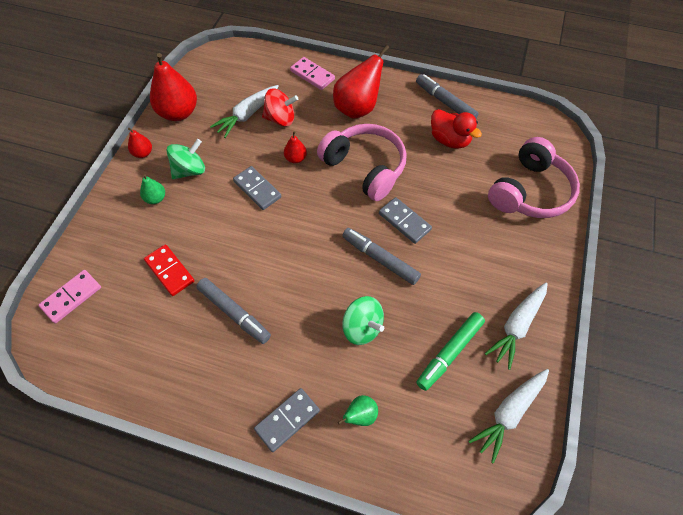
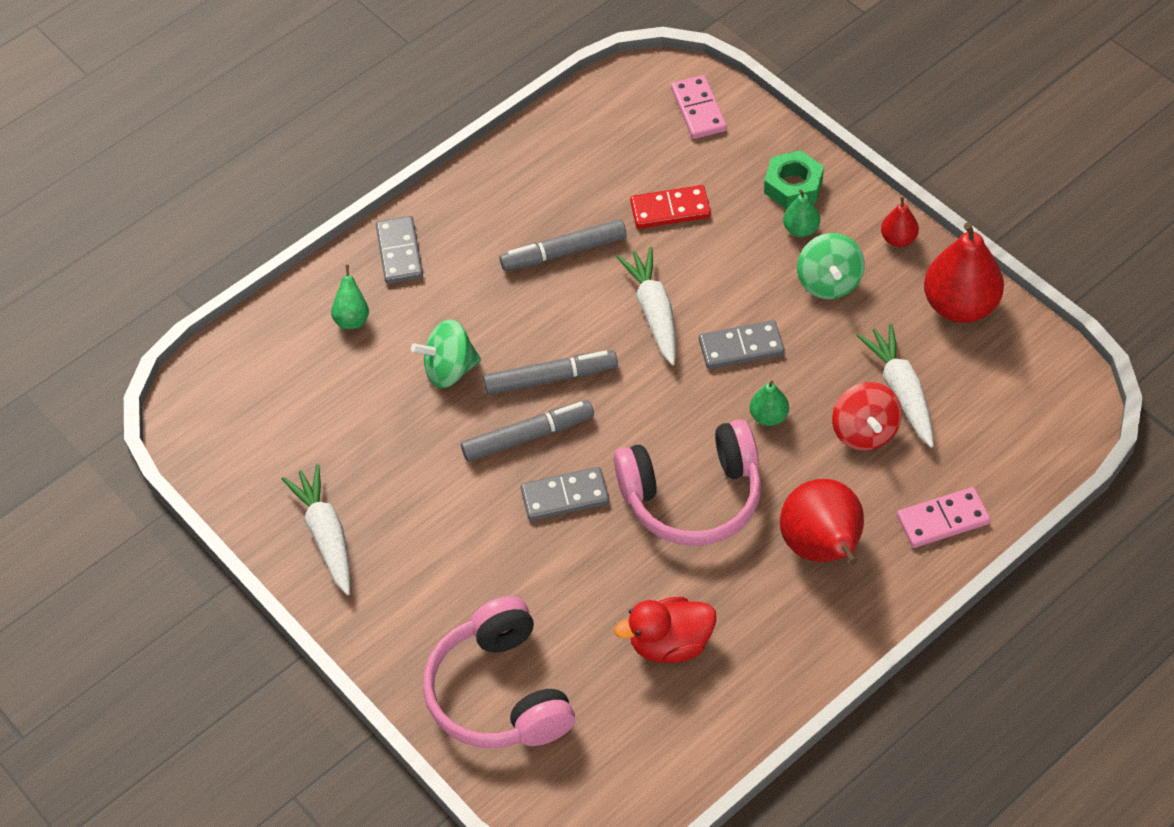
camera: 125 degrees right, 5 degrees down
red spinning top [262,88,298,127] -> red spinning top turned 45 degrees counterclockwise [832,382,902,451]
red pear [284,131,307,163] -> green pear [750,381,789,426]
grey marker [416,74,479,118] -> grey marker moved to [483,350,618,395]
green marker [416,312,485,391] -> none
white carrot [468,369,549,464] -> white carrot moved to [616,247,676,365]
none -> green nut [764,150,824,209]

